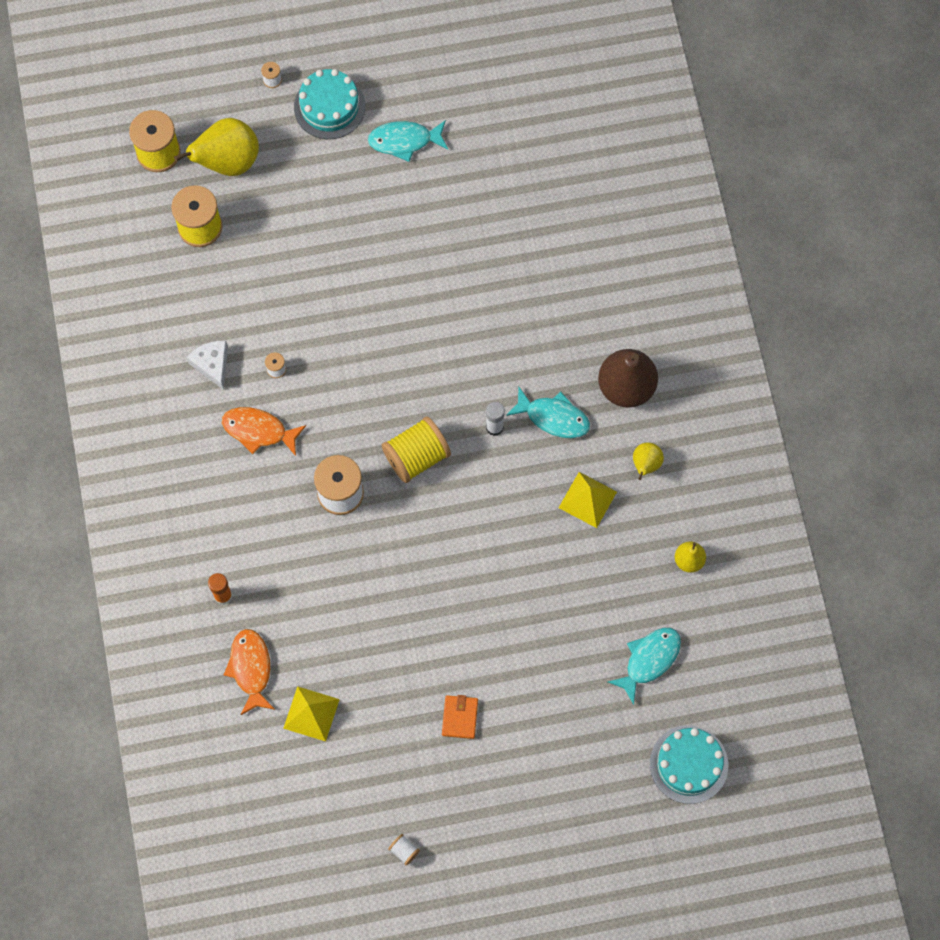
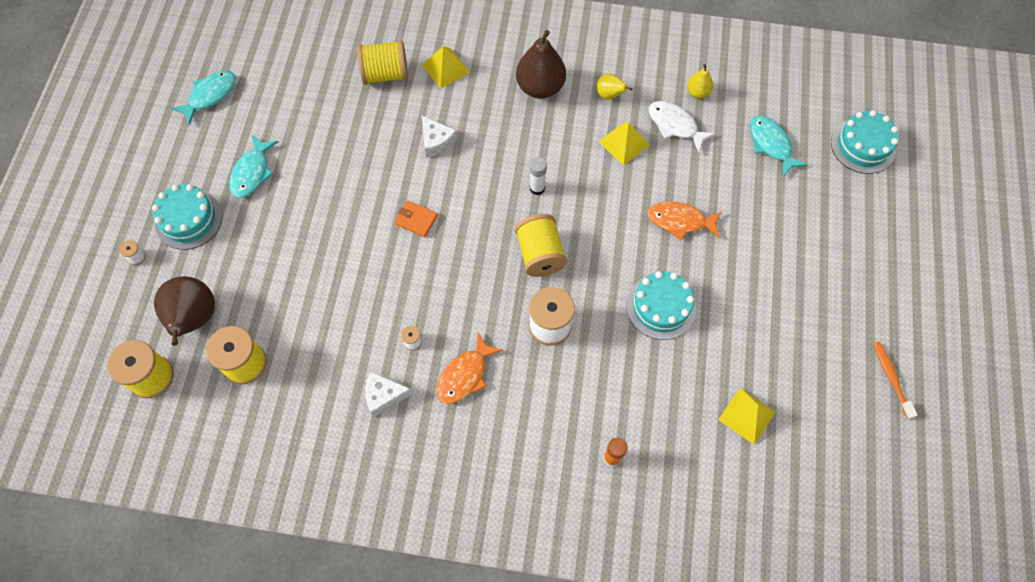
camera: 70 degrees left, 5 degrees down
yellow pear [174,118,259,176] -> brown pear [154,276,215,346]
orange fish [224,629,275,715] -> orange fish moved to [647,201,722,240]
white spool [388,834,420,865] -> orange toothbrush [873,341,918,419]
orange wallet [442,695,478,739] -> orange wallet moved to [395,200,438,237]
turquoise fish [506,387,590,438] -> turquoise fish moved to [171,71,236,125]
none -> yellow spool [357,40,408,85]
none -> yellow pyramid [422,46,470,89]
none -> white cheese [422,116,457,158]
none -> turquoise cake [626,271,696,340]
none -> white fish [649,101,716,152]

